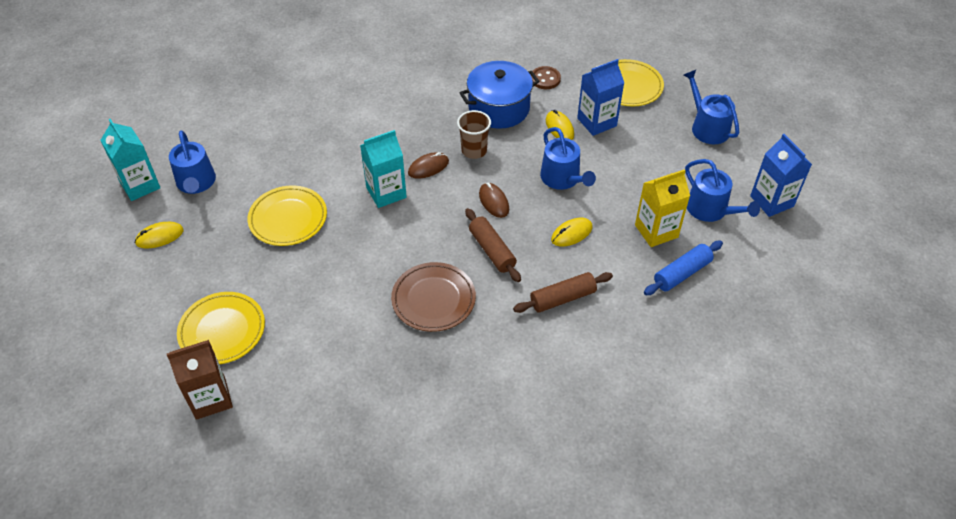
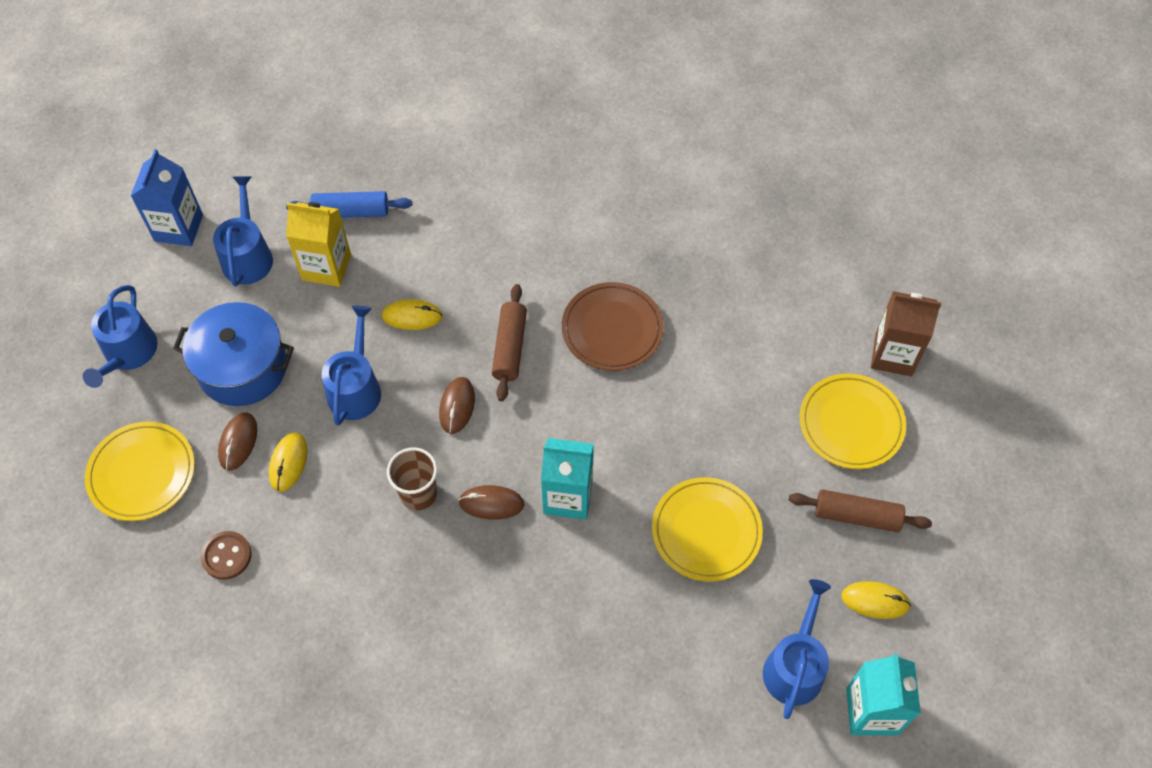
camera: 145 degrees left, 10 degrees up
blue pot [460,61,540,129] -> blue pot moved to [173,302,294,406]
brown rolling pin [513,272,613,313] -> brown rolling pin moved to [789,489,932,532]
blue carton [577,59,624,136] -> brown mouse [218,412,257,471]

